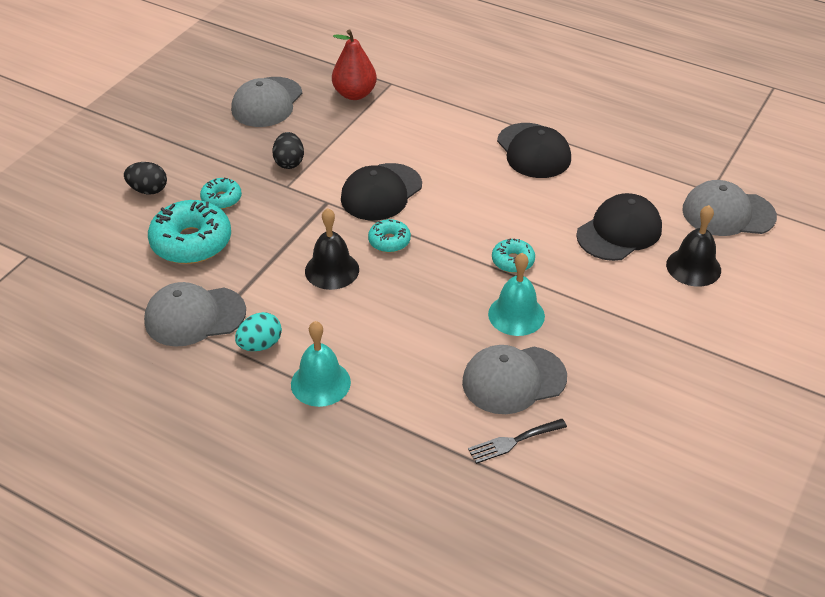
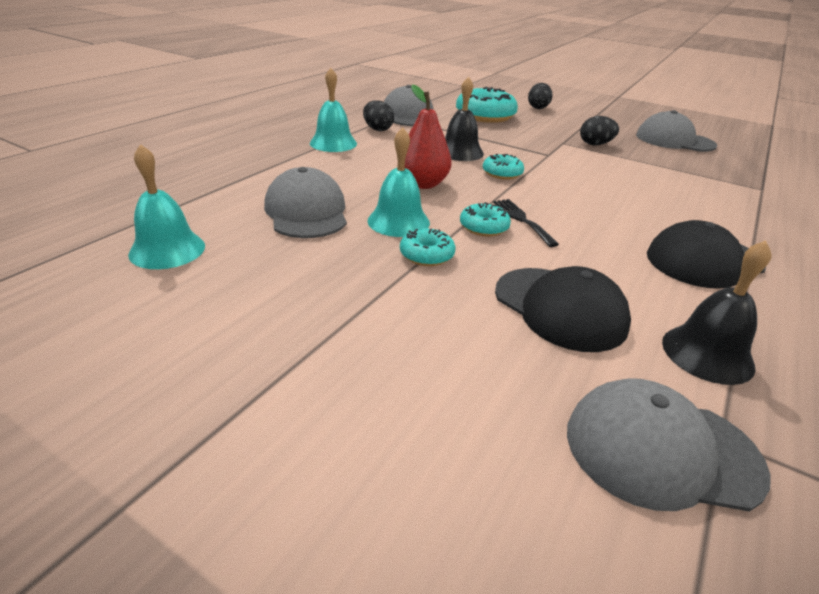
camera: 90 degrees right, 10 degrees down
turquoise donut [200,178,242,209] -> turquoise donut moved to [400,228,455,266]
turquoise egg [235,312,282,351] -> black egg [363,100,394,131]
red pear [332,29,377,100] -> red pear moved to [405,85,452,189]
black cap [341,163,422,221] -> none
black fork [468,419,567,464] -> black fork moved to [493,199,559,247]
black bell [666,205,721,287] -> black bell moved to [662,240,772,385]
grey cap [682,180,777,236] -> grey cap turned 90 degrees counterclockwise [567,378,771,512]
none -> turquoise bell [128,144,205,269]

